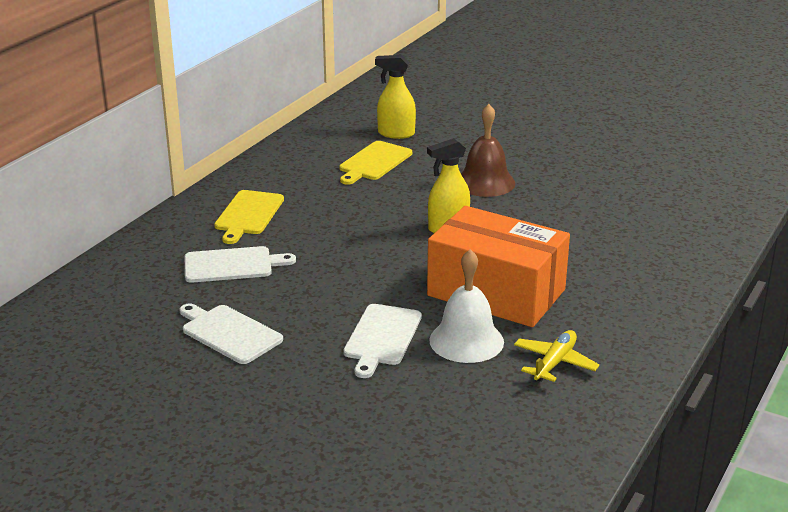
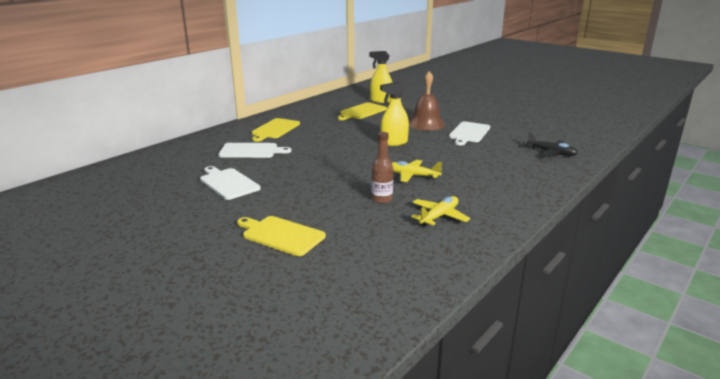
camera: 10 degrees right, 5 degrees down
white cutting board [343,304,422,378] -> white cutting board moved to [449,121,490,146]
orange box [427,206,570,327] -> yellow plane [392,160,442,182]
white bell [429,249,504,363] -> brown bottle [371,132,393,203]
none -> yellow cutting board [237,216,326,256]
none -> black plane [526,132,578,157]

